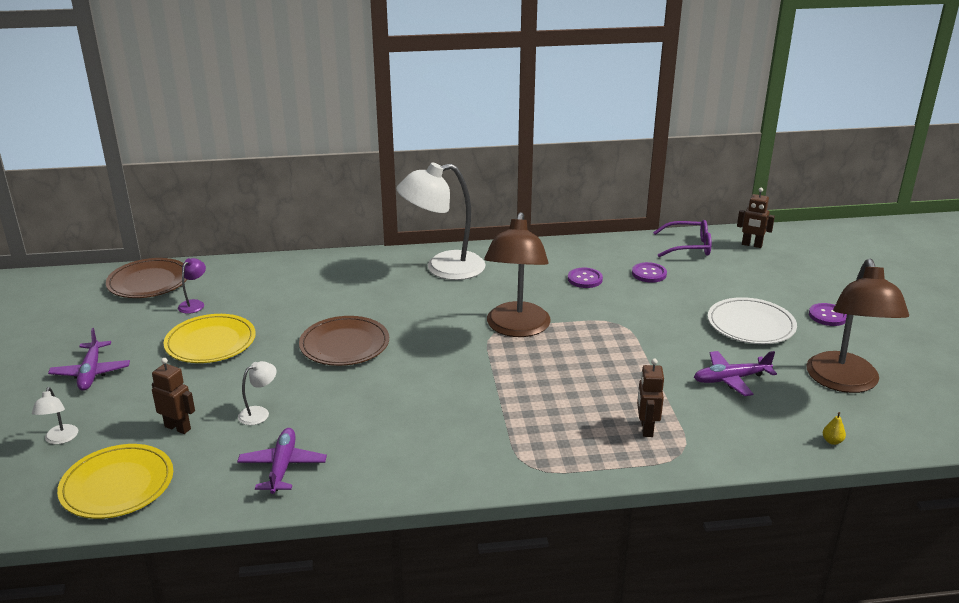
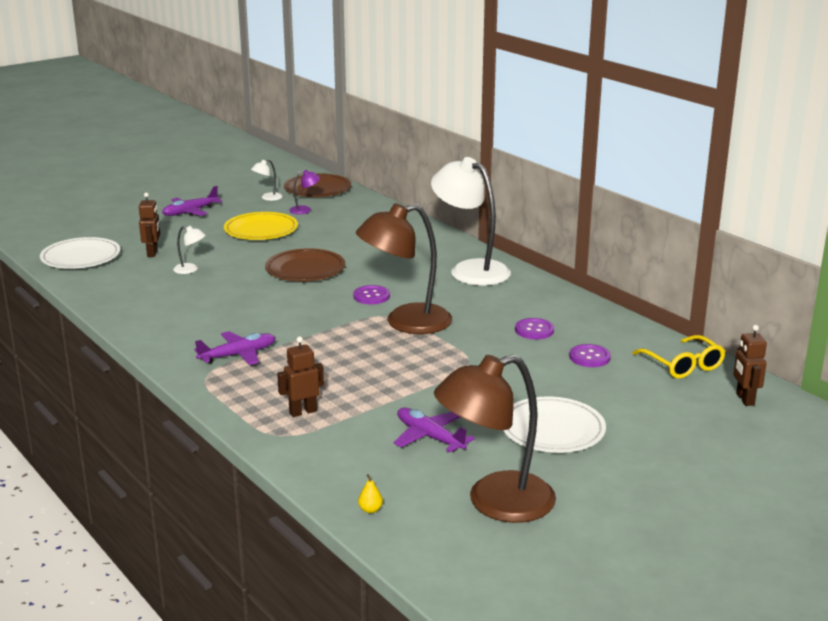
camera: 60 degrees right, 5 degrees down
white lamp [32,387,78,444] -> white lamp moved to [251,159,283,201]
yellow plate [57,444,173,519] -> white plate [40,237,120,269]
purple plane [237,428,327,494] -> purple plane moved to [194,331,275,365]
purple glasses [653,220,712,257] -> yellow glasses [632,335,726,379]
purple button [809,303,847,326] -> purple button moved to [353,285,390,304]

